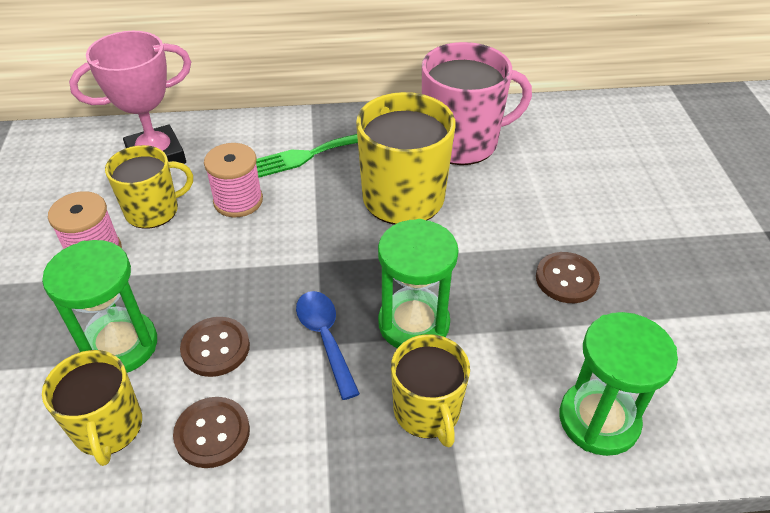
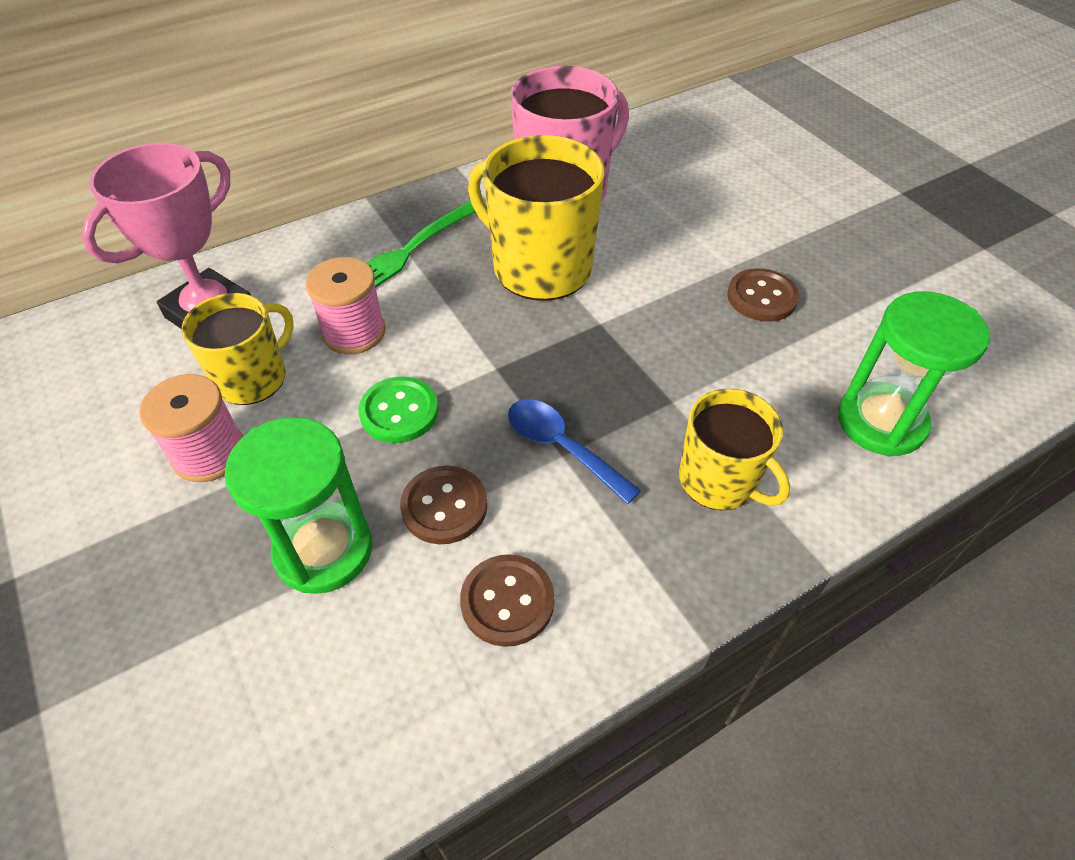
camera: 25 degrees left, 5 degrees up
yellow mug [42,350,142,466] -> none
green hourglass [378,219,458,348] -> none
none -> green button [358,376,439,443]

